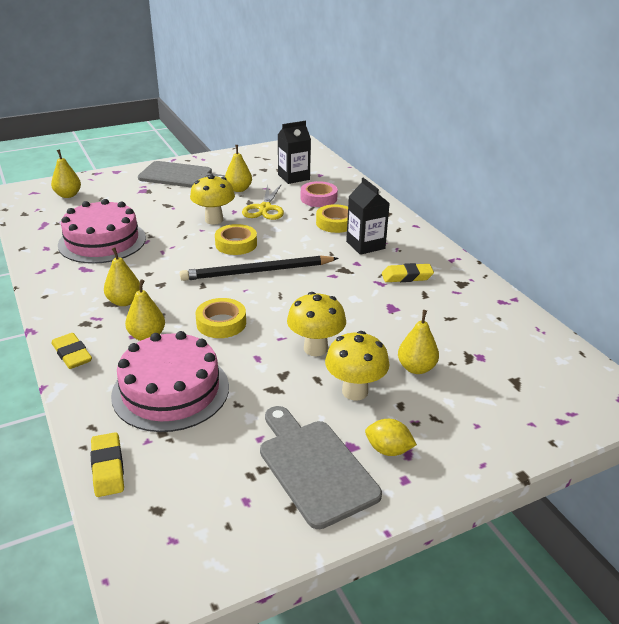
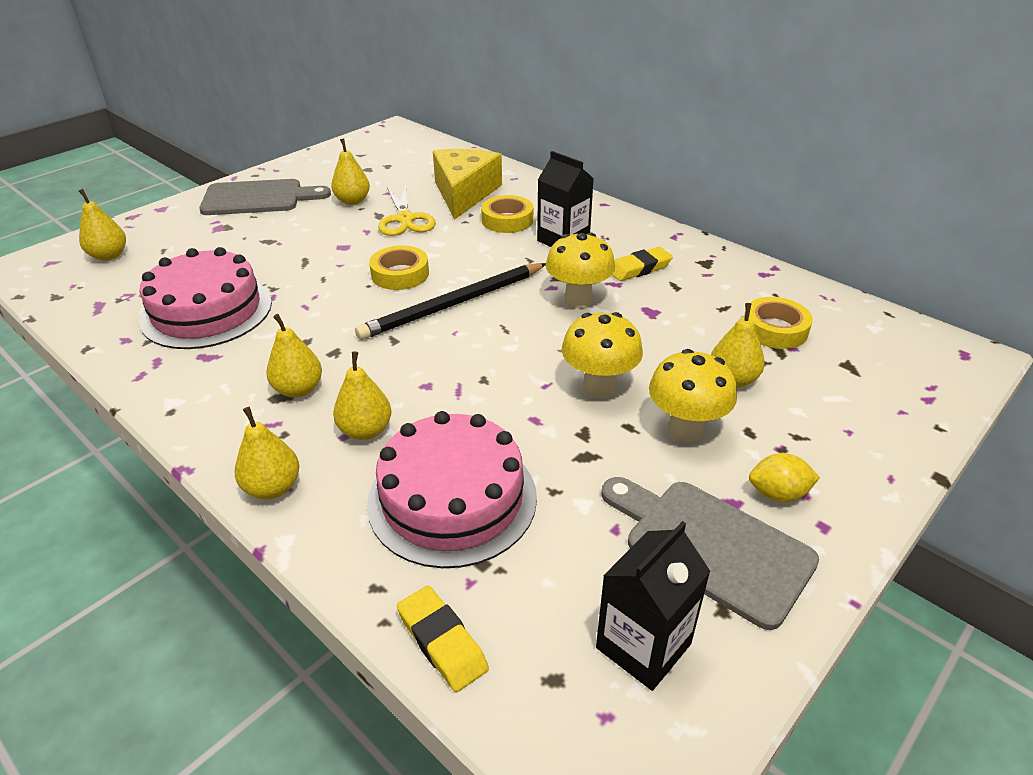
camera: 20 degrees left, 5 degrees up
yellow eraser [52,333,92,369] -> yellow pear [235,407,299,499]
yellow mushroom [190,175,235,225] -> yellow mushroom moved to [546,233,615,309]
yellow tape [195,298,246,338] -> yellow tape moved to [744,297,813,349]
black carton [278,121,311,184] -> black carton moved to [596,521,711,691]
pink tape [301,181,338,207] -> yellow cheese [433,149,502,220]

